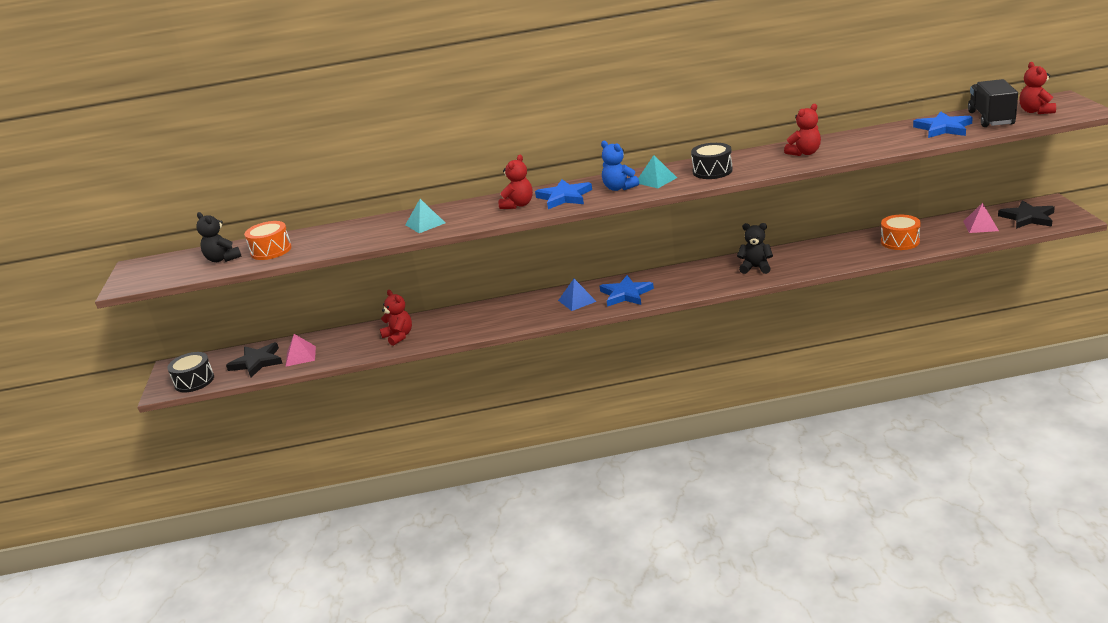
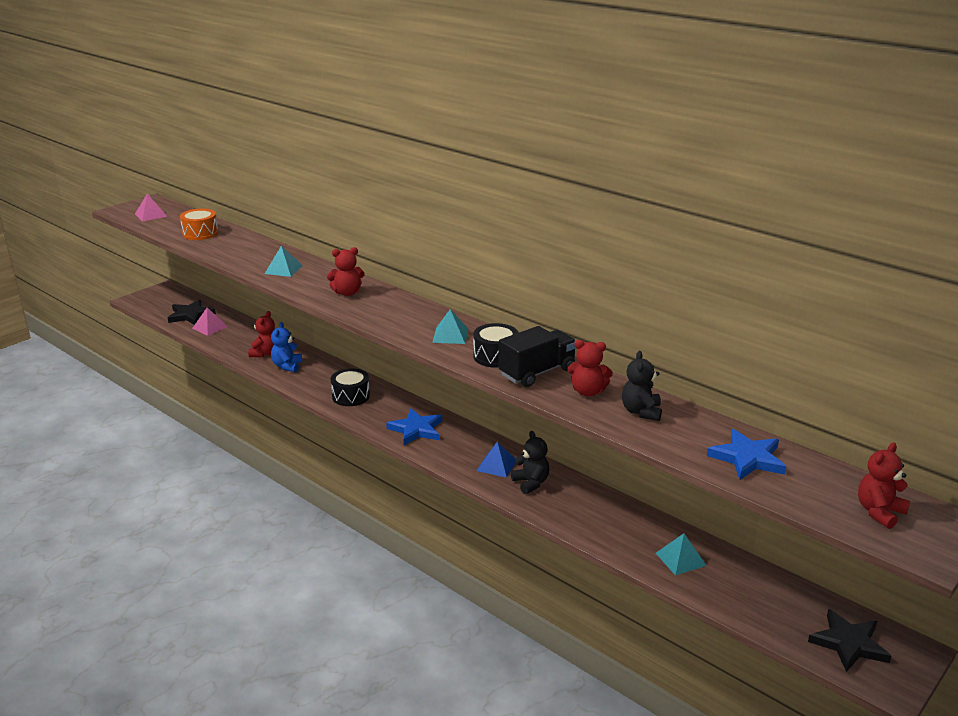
camera: 45 degrees right, 0 degrees up
black drum [167,352,214,392] -> black drum moved to [331,368,370,406]
black teddy bear [196,212,241,262] -> black teddy bear moved to [622,351,662,421]
blue star [535,179,592,209] -> none
blue pyramid [558,279,597,311] -> blue pyramid moved to [477,441,516,478]
blue teddy bear [601,141,639,191] -> blue teddy bear moved to [271,322,302,372]
orange drum [881,215,921,250] -> turquoise pyramid [656,533,707,576]
pink pyramid [963,203,999,233] -> pink pyramid moved to [135,194,167,222]
black truck [968,79,1018,127] -> black truck moved to [498,326,576,387]

